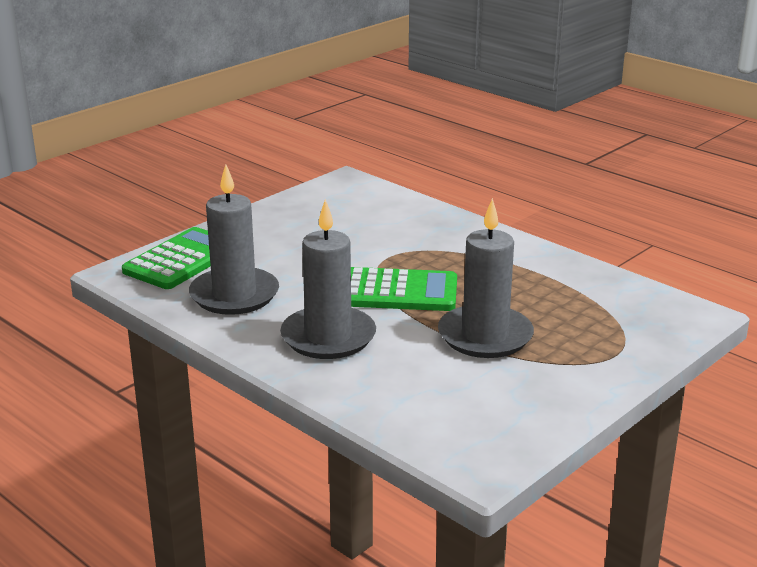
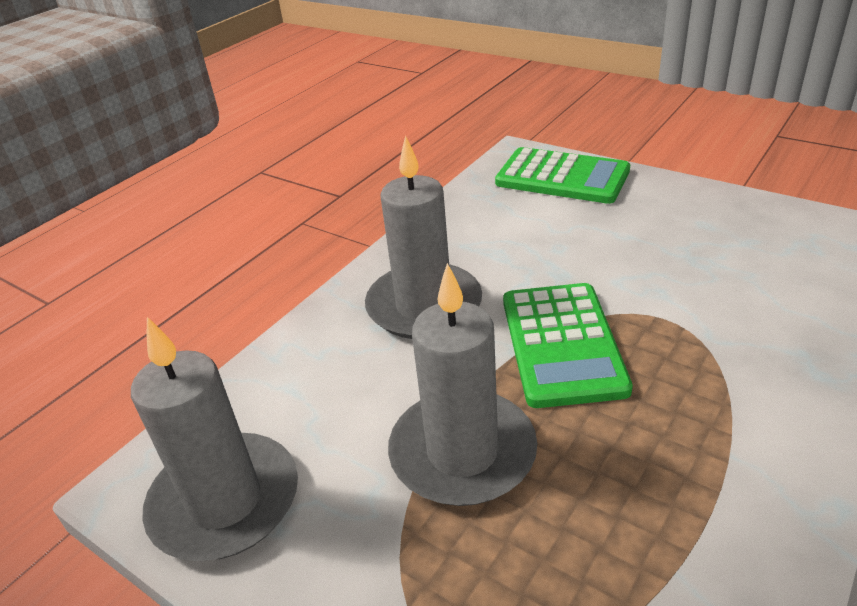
camera: 85 degrees right, 10 degrees up
grey candle [189,164,279,315] -> grey candle moved to [131,317,298,561]

